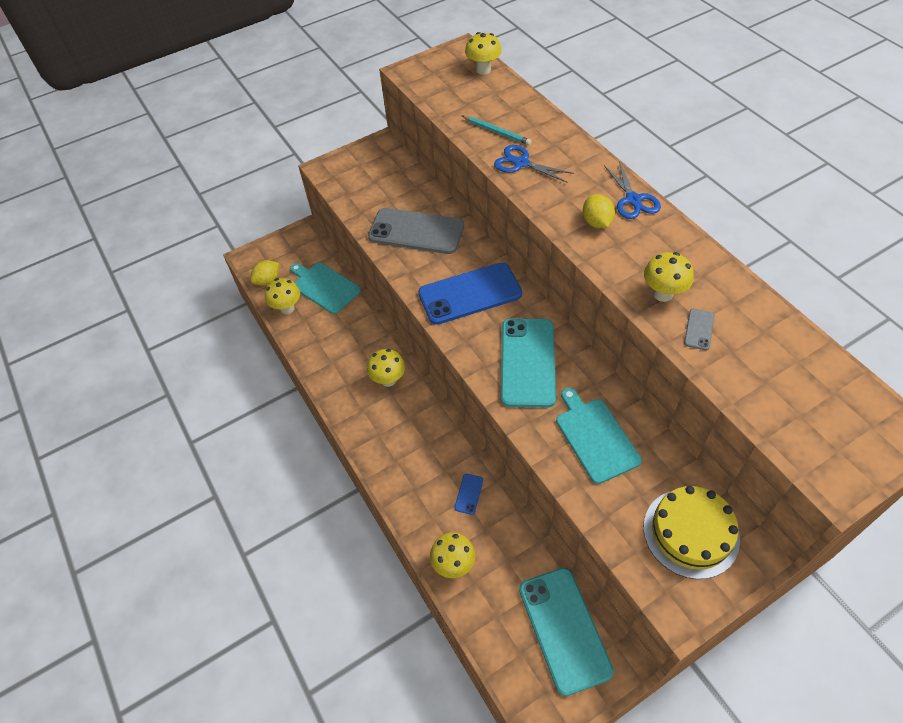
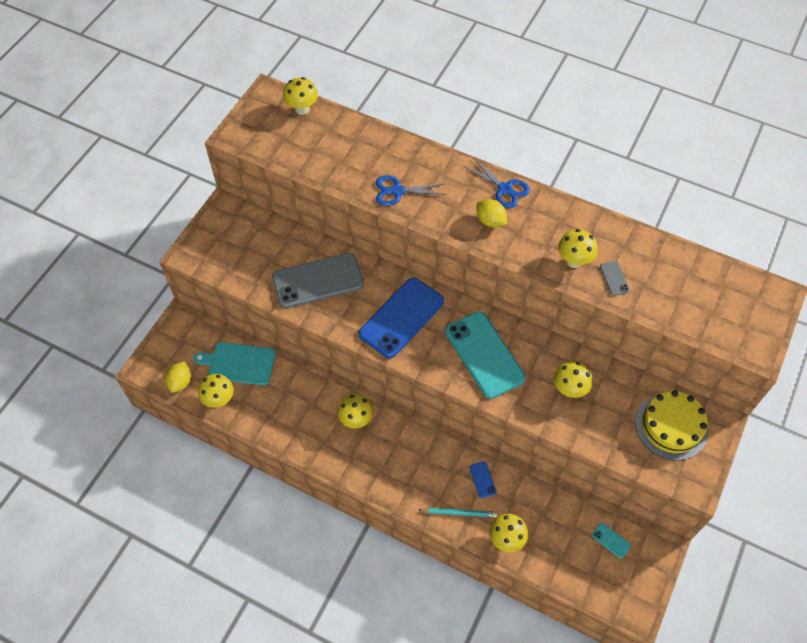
camera: 35 degrees left, 5 degrees up
turquoise pencil [462,116,532,145] -> turquoise pencil moved to [419,508,497,517]
turquoise phone [519,568,614,696] -> turquoise phone [592,523,631,559], size x0.40
turquoise cutting board [556,388,642,484] -> yellow mushroom [554,361,593,398]

